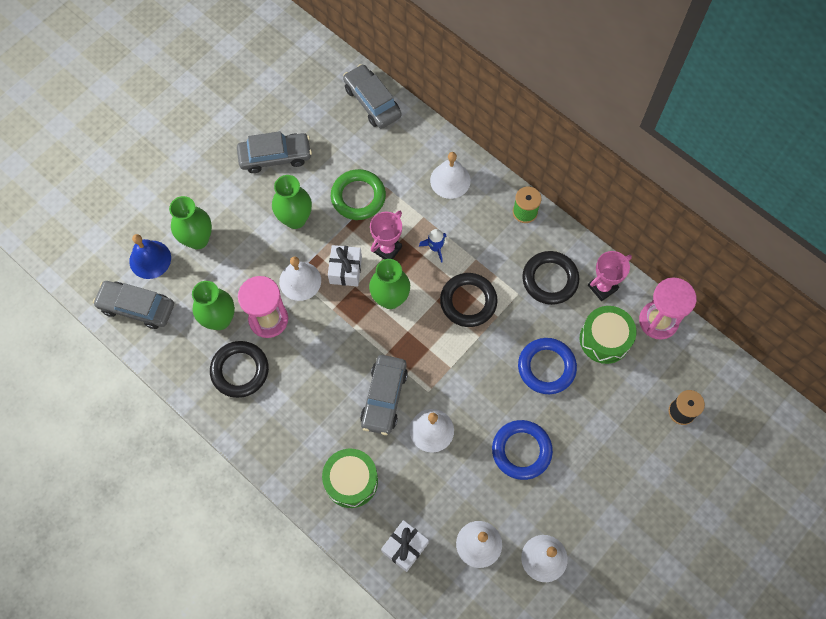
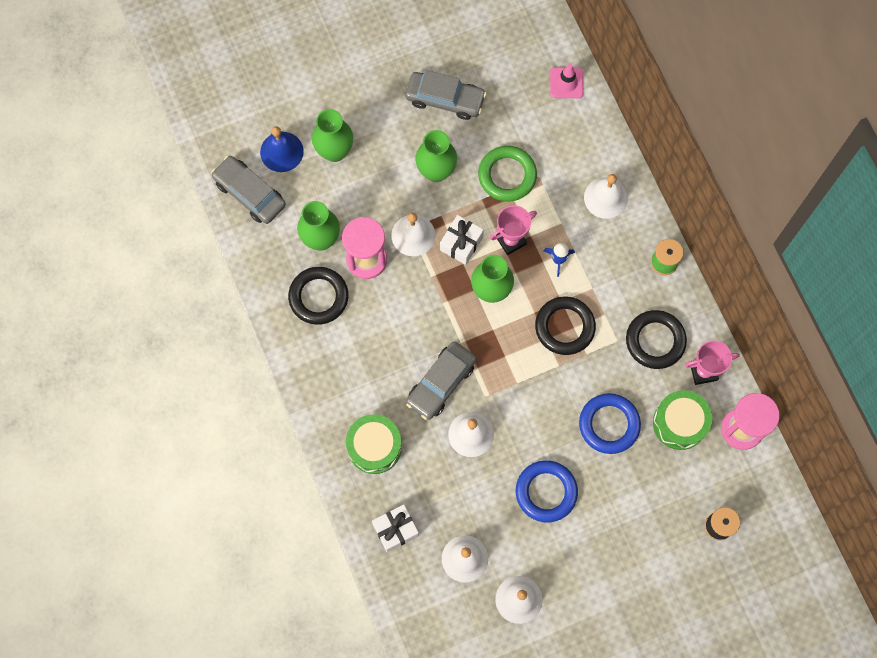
camera: 25 degrees right, 5 degrees up
grey car [343,64,401,129] -> pink traffic cone [550,64,583,98]

